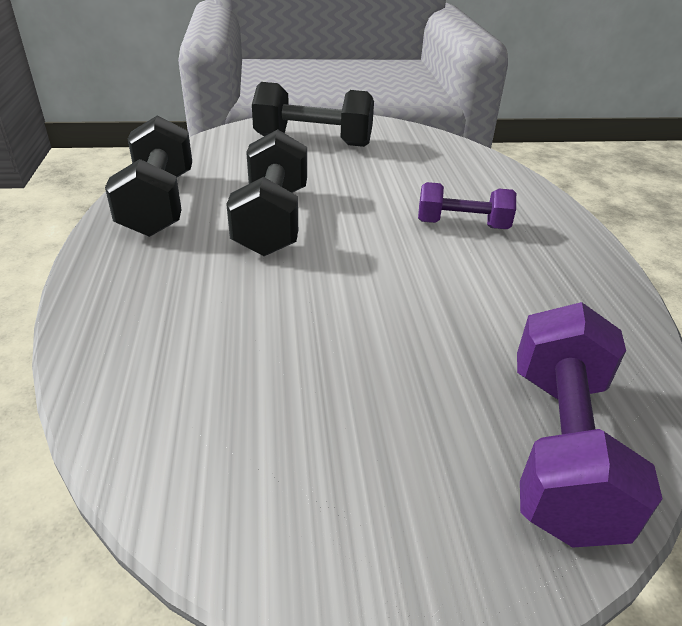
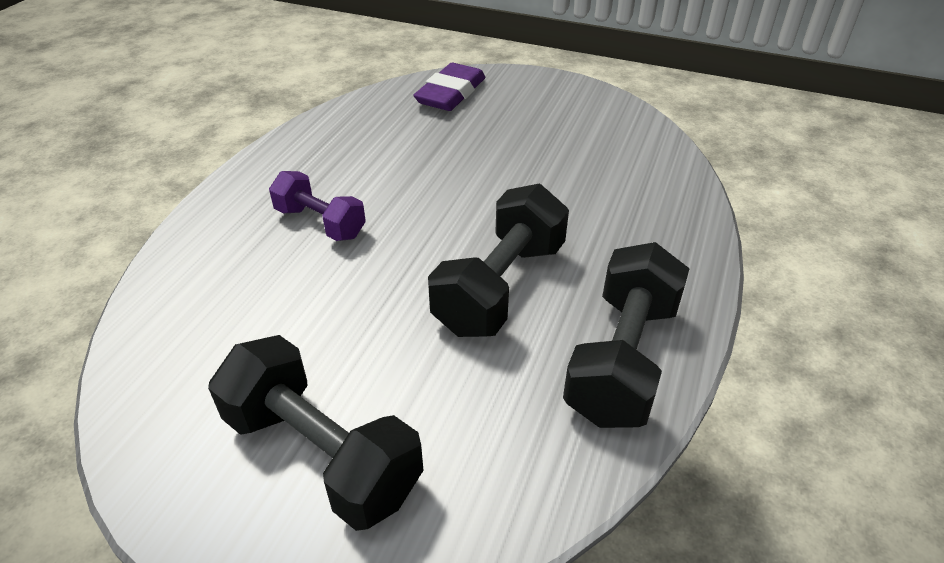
camera: 150 degrees left, 5 degrees up
purple dumbbell [517,302,663,548] -> purple eraser [413,63,486,111]

